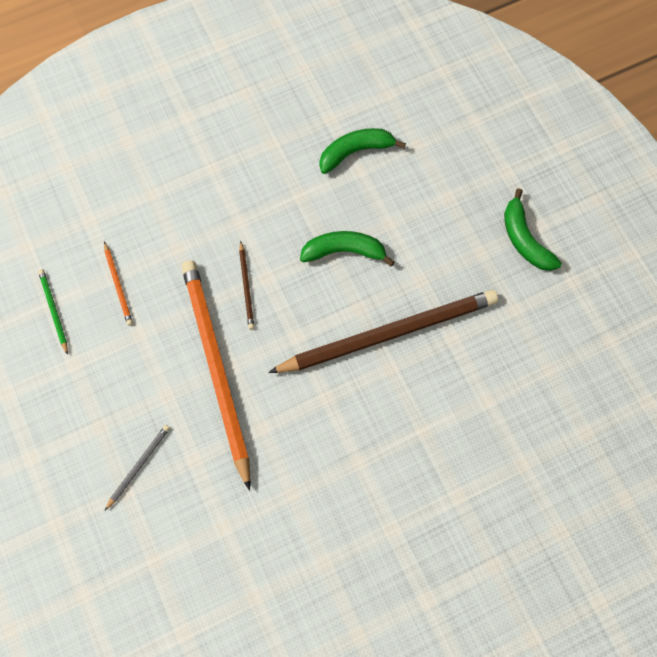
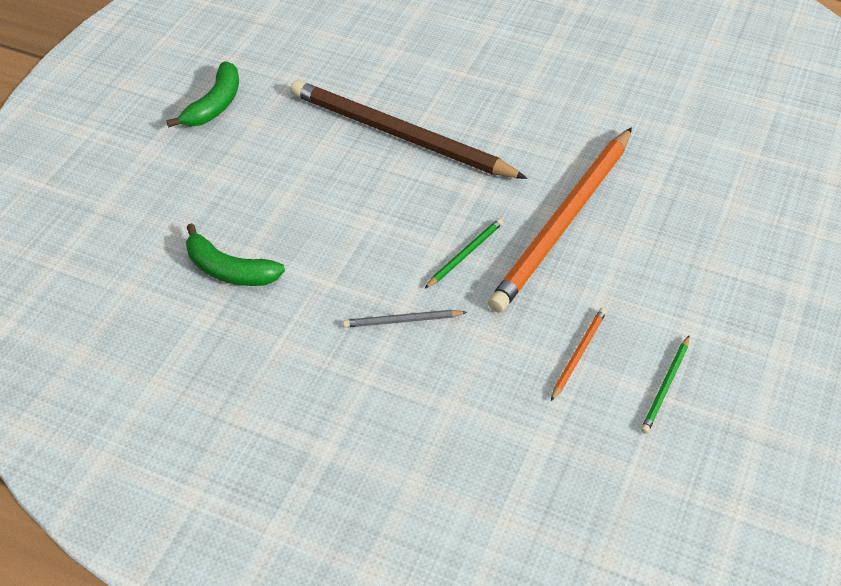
camera: 130 degrees left, 20 degrees down
grey pencil [105,425,170,510] -> grey pencil moved to [343,310,467,328]
brown pencil [239,241,254,329] -> green pencil [425,218,503,288]
green banana [300,231,395,267] -> none

